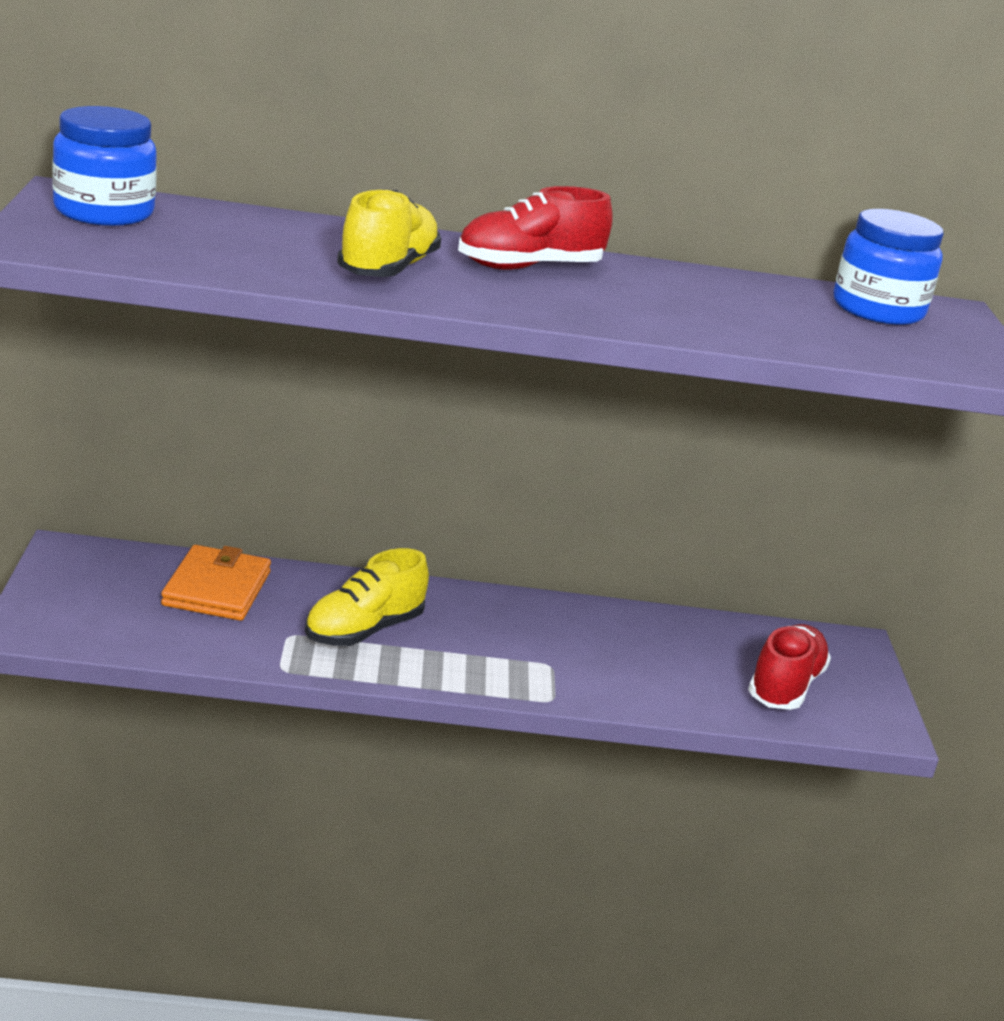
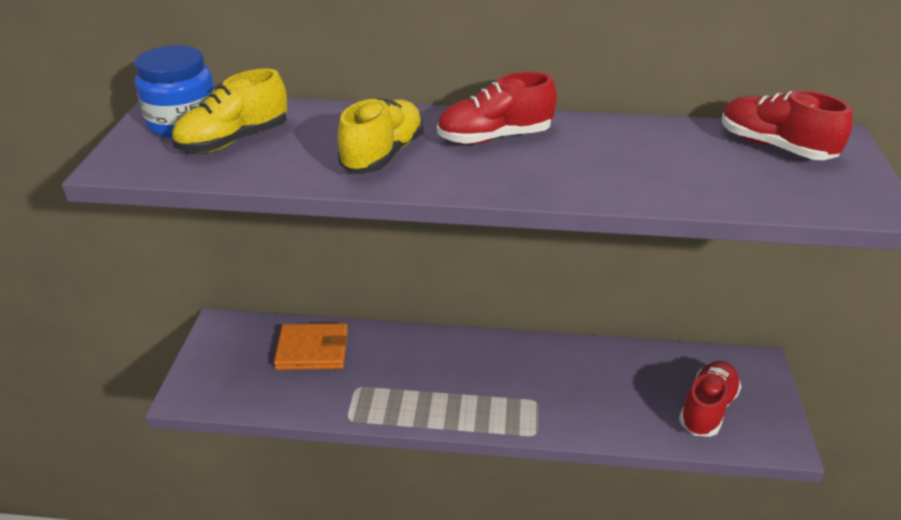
camera: 10 degrees right, 10 degrees up
orange wallet [161,545,271,621] -> orange wallet turned 75 degrees clockwise [274,323,348,370]
yellow shoe [305,548,429,646] -> yellow shoe moved to [172,68,287,153]
blue jar [834,209,943,325] -> red shoe [721,90,853,160]

